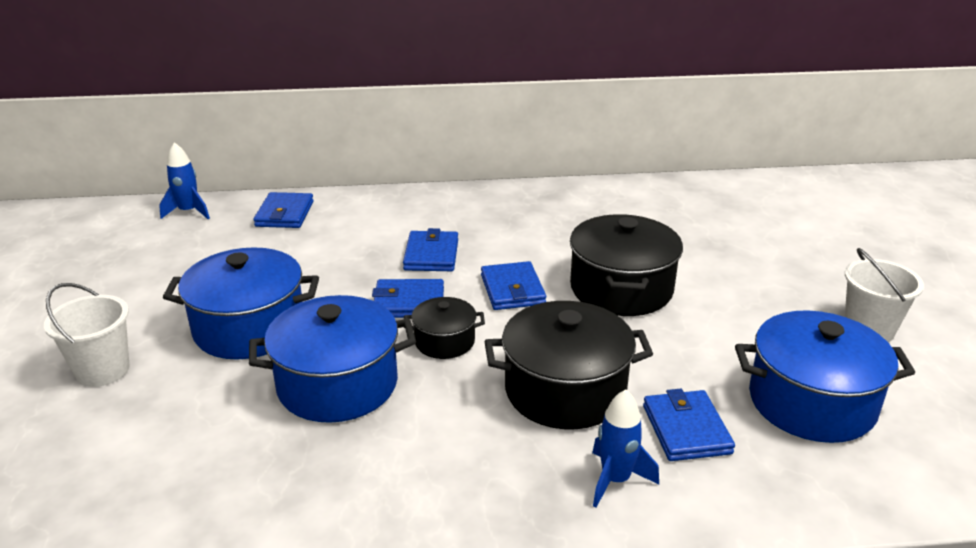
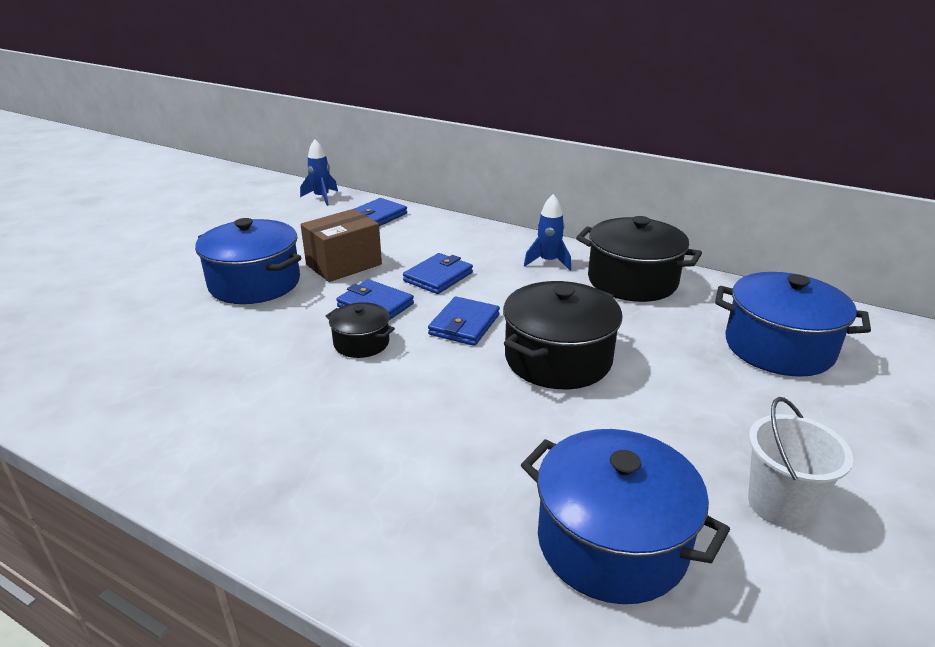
camera: 35 degrees right, 0 degrees up
white bucket [44,283,130,387] -> none
blue pot [249,295,416,423] -> blue pot moved to [715,272,871,377]
black pot [484,301,653,429] -> black pot moved to [576,216,702,302]
blue rocket [592,389,659,507] -> blue rocket moved to [524,194,571,270]
blue wallet [643,389,735,461] -> none
none -> brown box [300,209,382,282]

